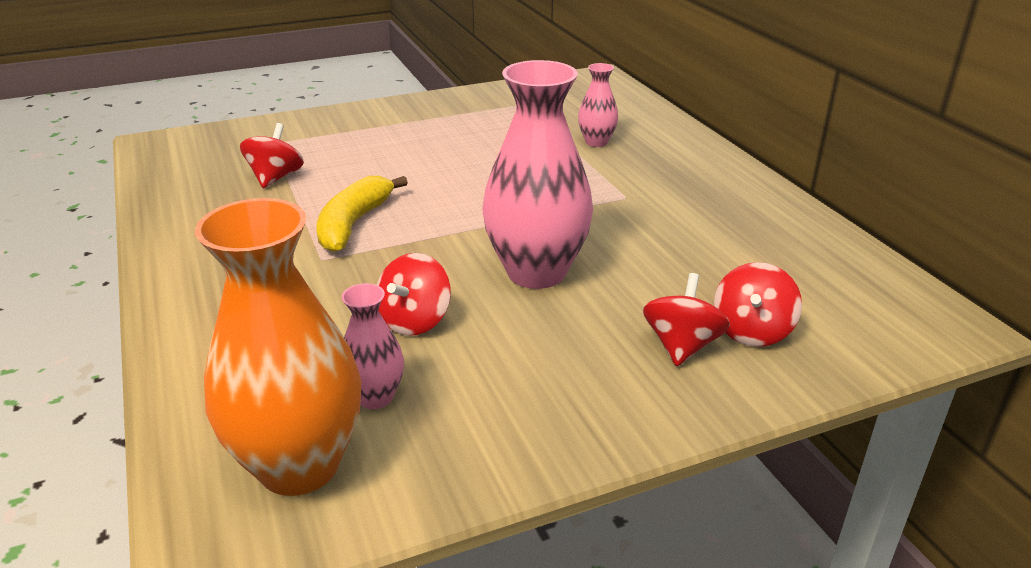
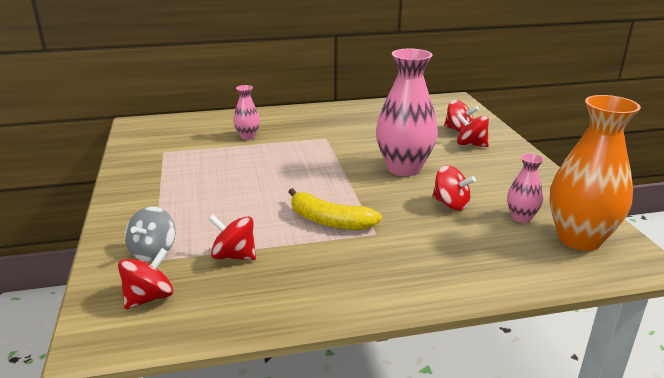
camera: 80 degrees left, 5 degrees down
none -> red spinning top [118,248,173,309]
none -> grey spinning top [125,207,175,261]

